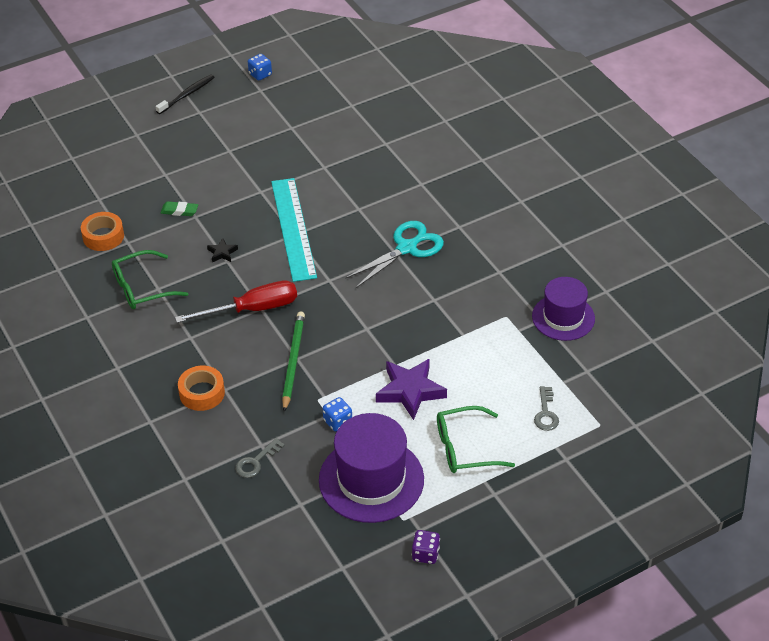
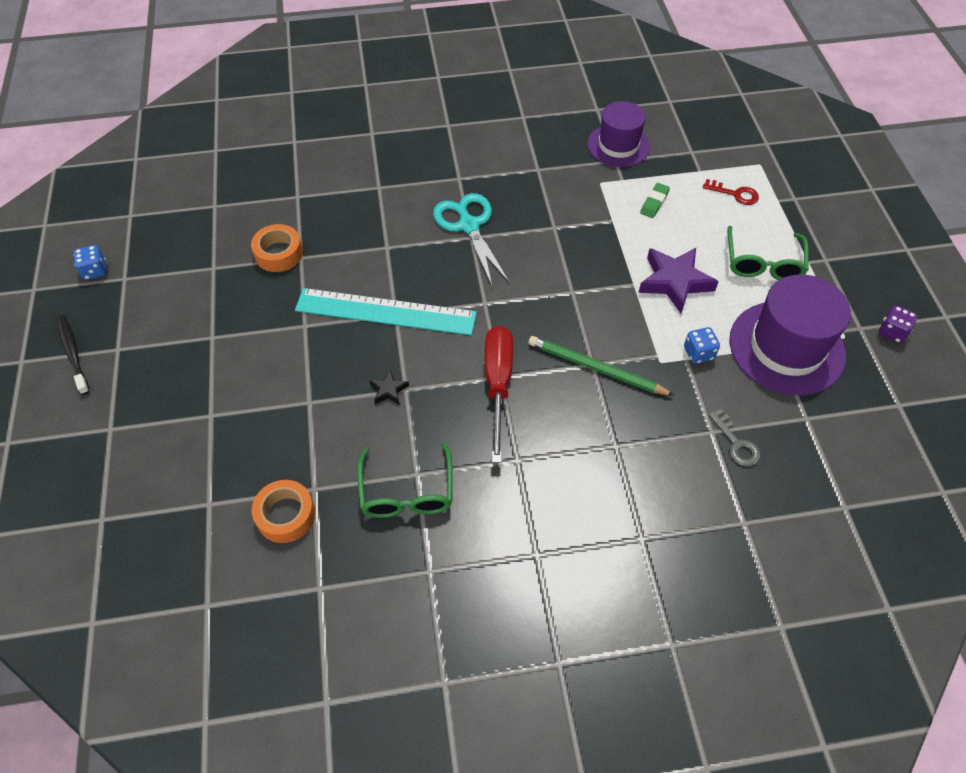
camera: 70 degrees left, 10 degrees up
green eraser [161,201,198,216] -> green eraser moved to [640,183,670,218]
orange tape [178,366,225,411] -> orange tape moved to [251,224,303,272]
grey key [534,386,559,431] -> red key [703,179,759,205]

